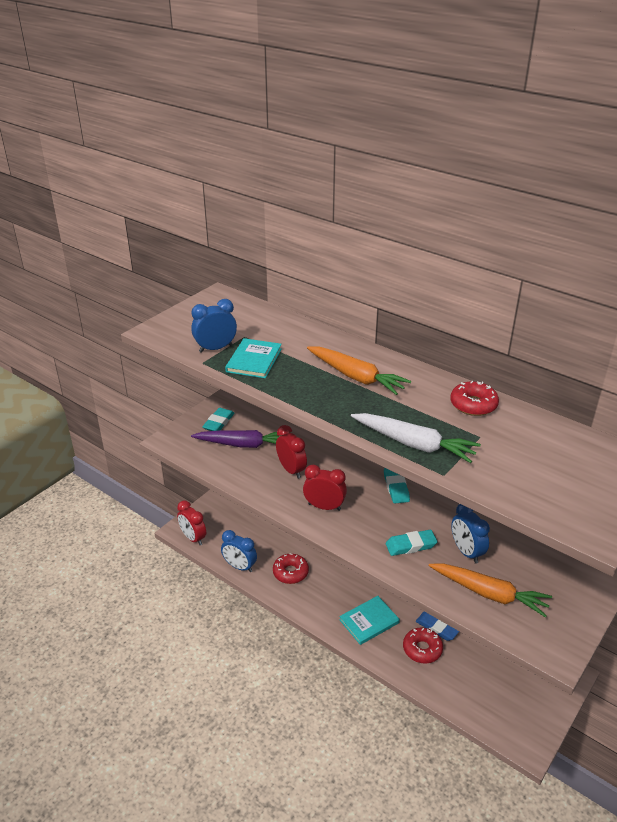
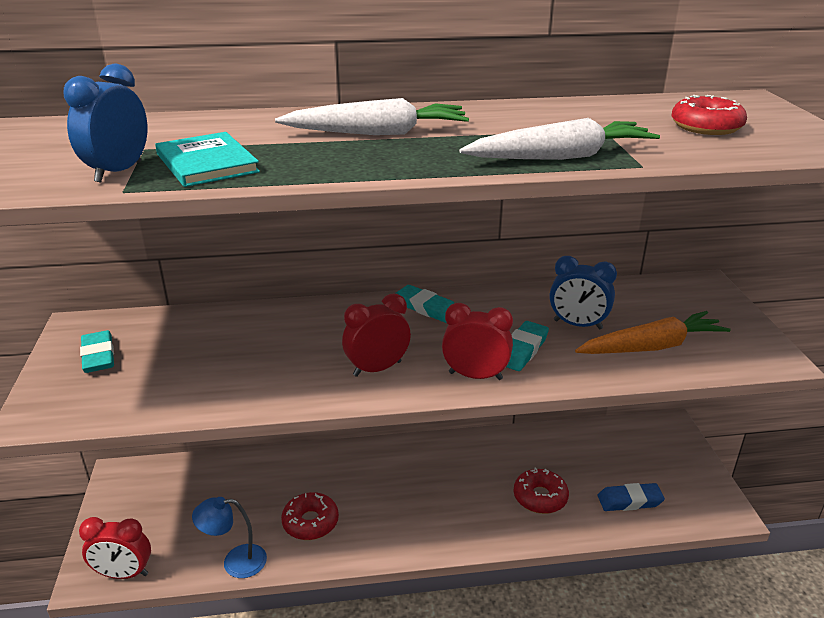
camera: 45 degrees left, 5 degrees down
purple carrot [191,430,281,448] -> none
blue clock [221,530,257,572] -> blue lamp [192,497,267,578]
red clock [276,425,307,479] -> red clock moved to [442,303,513,380]
orange carrot [307,346,411,395] -> white carrot [275,98,469,135]
turquoise book [339,596,400,645] -> none
blue eraser [416,612,459,641] -> blue eraser moved to [598,483,665,511]
red donut [450,381,499,416] -> red donut moved to [672,95,747,135]

